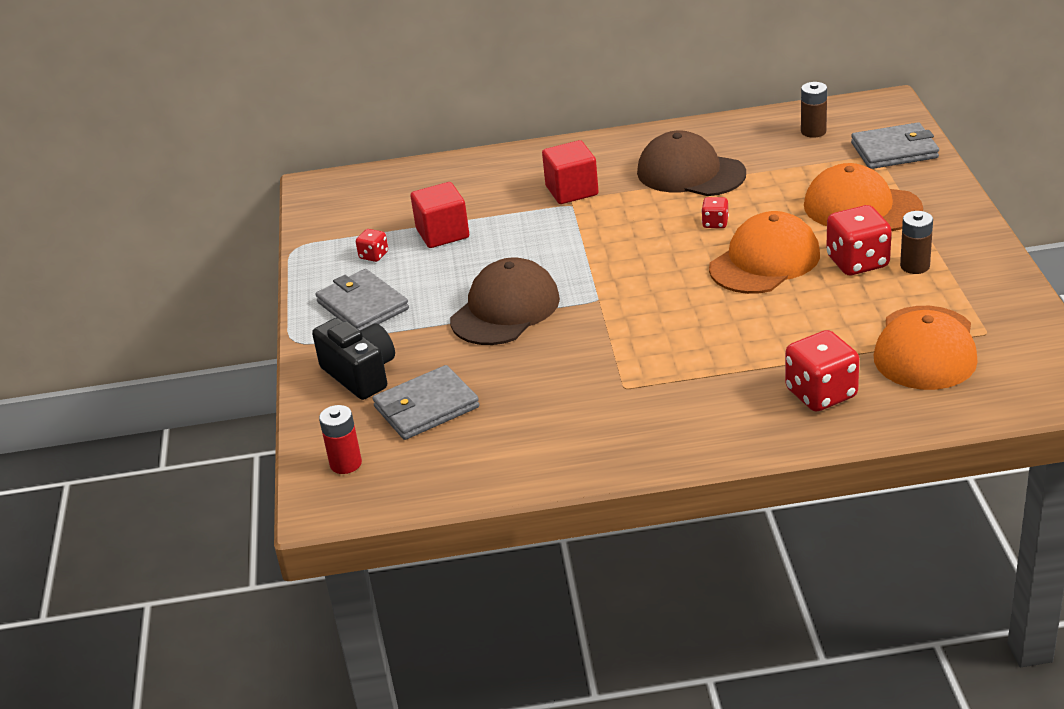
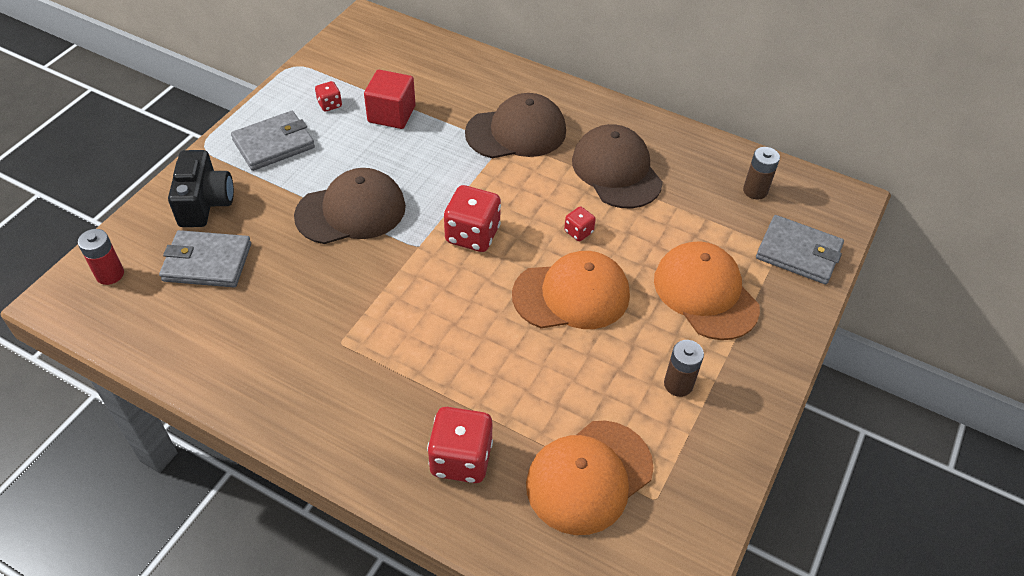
camera: 30 degrees right, 15 degrees up
grey wallet [315,269,409,331] -> grey wallet turned 60 degrees clockwise [231,111,315,171]
red cube [542,140,599,204] -> brown cap [465,93,566,158]
red dice [826,205,892,275] -> red dice moved to [444,185,501,252]

